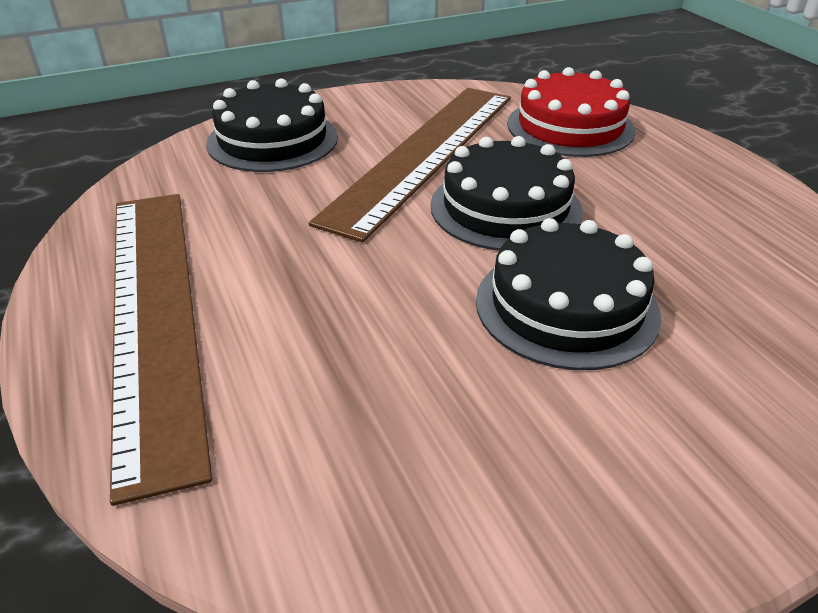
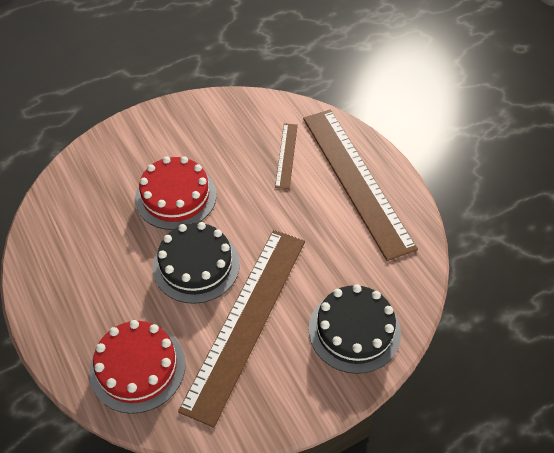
camera: 175 degrees right, 15 degrees up
black cake [476,218,661,370] -> red cake [135,156,217,230]
none -> brown ruler [275,123,298,189]

